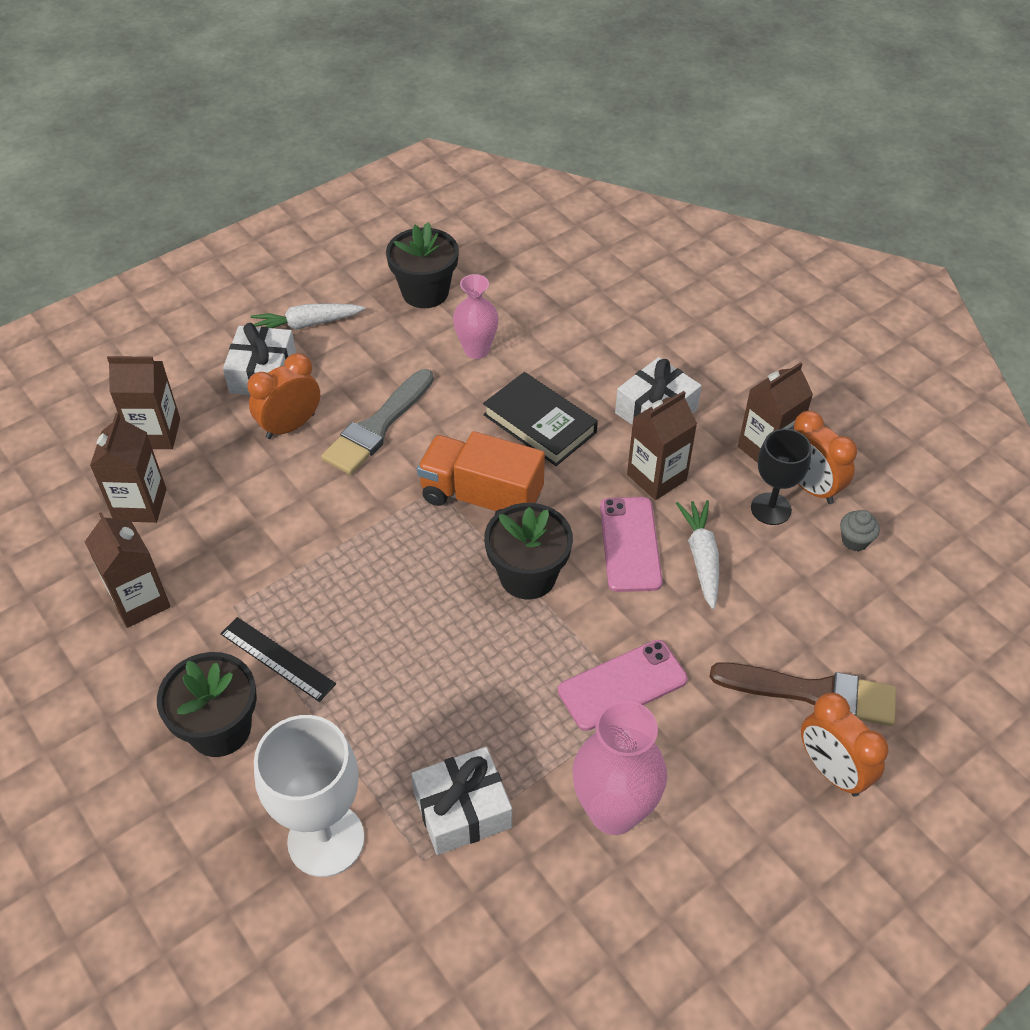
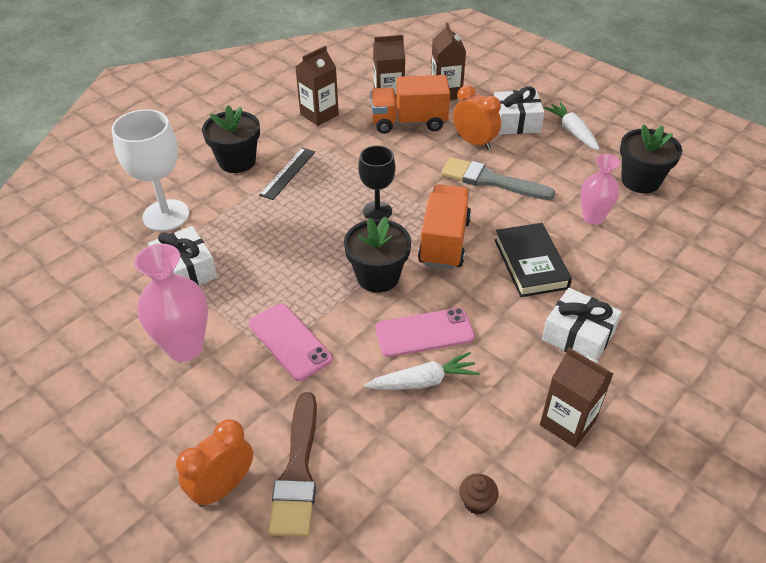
camera: 80 degrees right, 5 degrees down
black book [483,372,598,466] -> black book turned 45 degrees counterclockwise [495,223,572,297]
brown carton [627,391,697,500] -> none
black goblet [751,429,811,525] -> black goblet moved to [358,145,396,219]
orange clock [794,411,857,504] -> none
grey cupcake [840,510,880,551] -> brown cupcake [460,474,499,514]
none -> orange truck [371,75,450,134]

